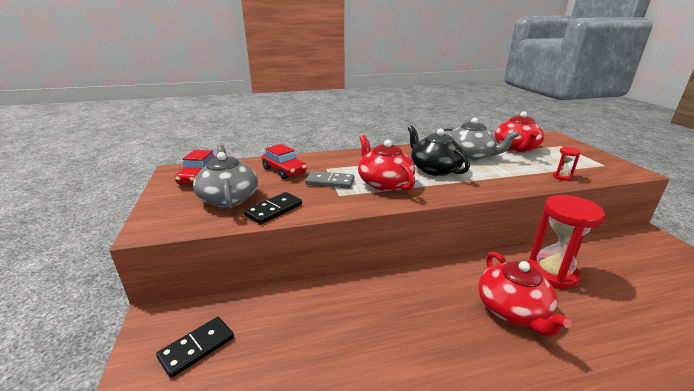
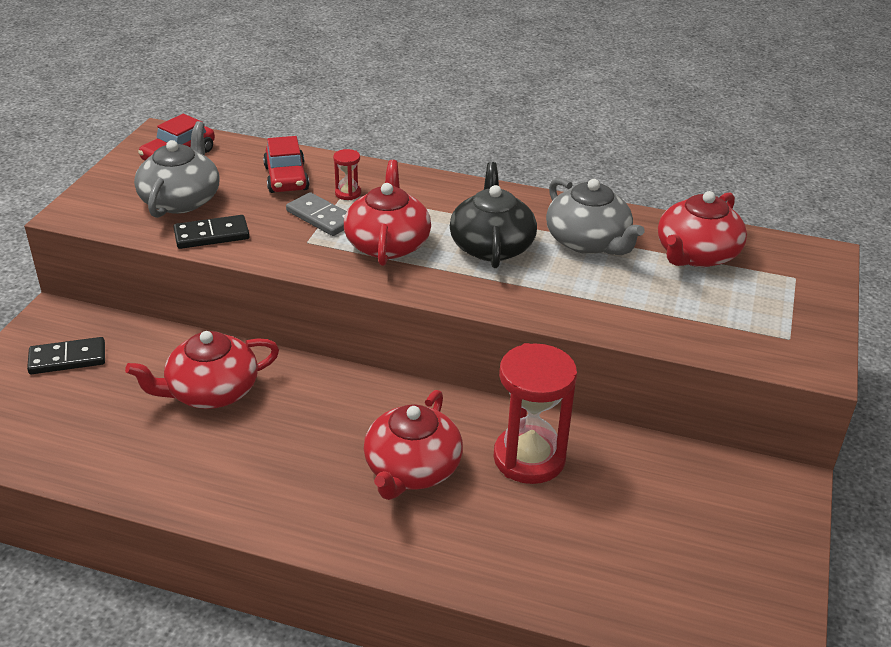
camera: 30 degrees right, 10 degrees up
red hourglass [553,147,581,181] -> red hourglass moved to [333,149,361,200]
none -> red teapot [125,331,279,409]

